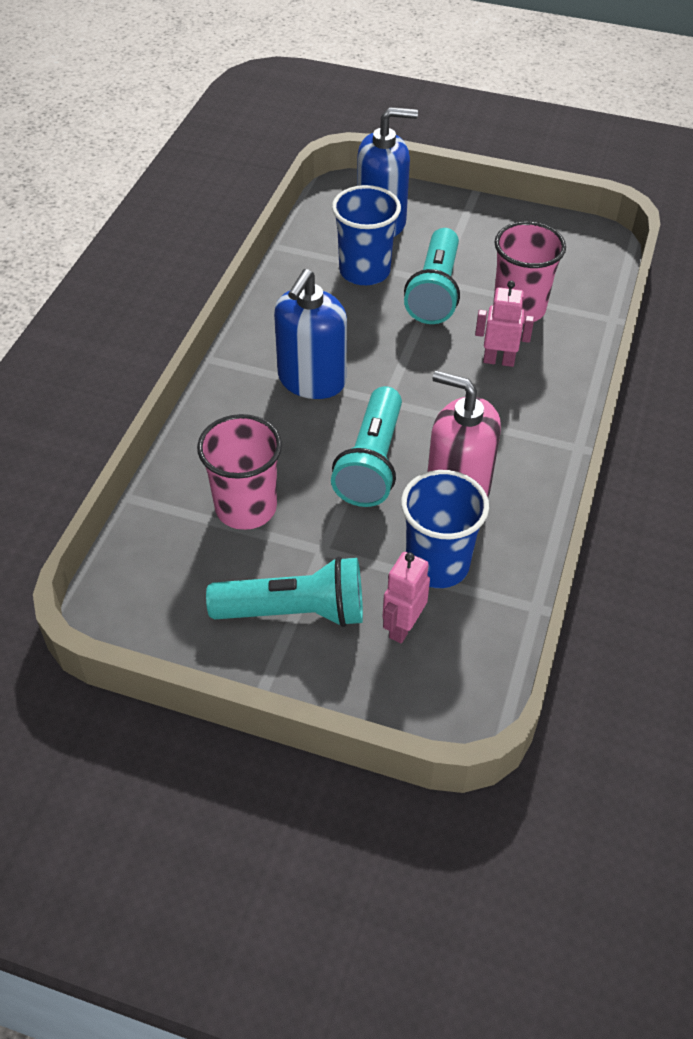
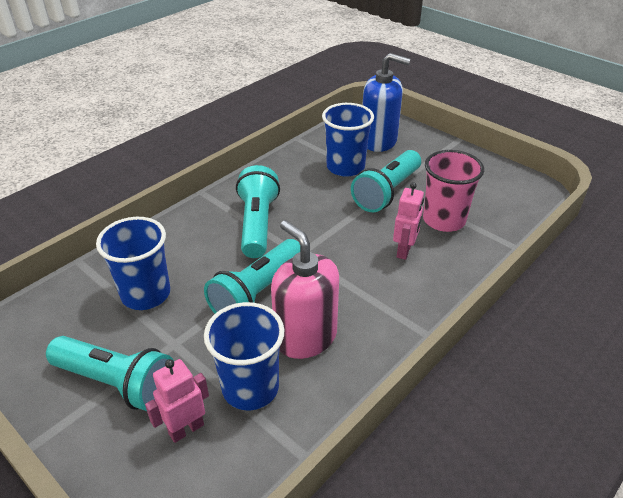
camera: 25 degrees right, 10 degrees down
pink cup [197,414,282,530] -> blue cup [96,217,170,310]
blue soap dispenser [274,269,347,399] -> turquoise flashlight [236,165,280,258]
pink robot [475,281,534,367] -> pink robot turned 75 degrees clockwise [393,182,424,260]

